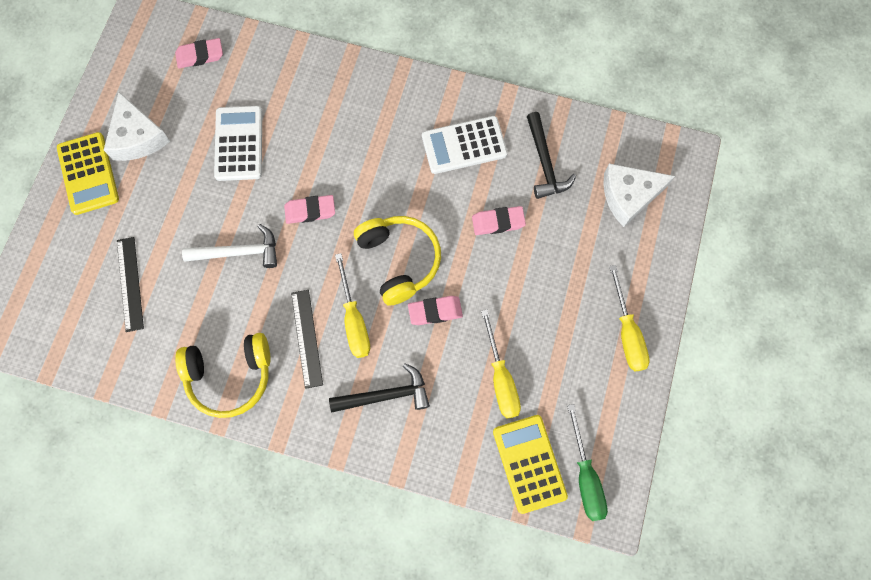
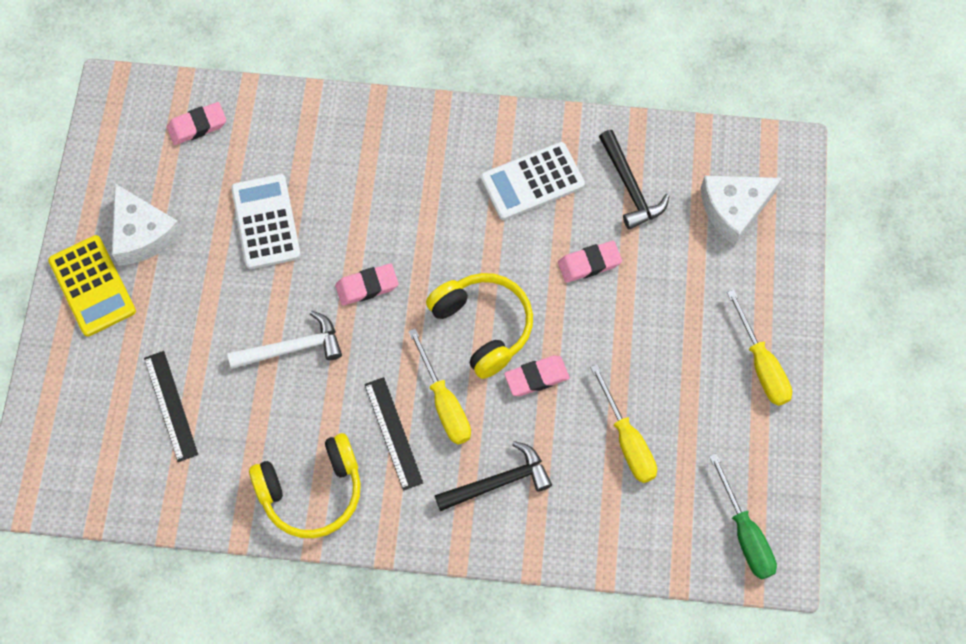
camera: 10 degrees left, 5 degrees down
yellow calculator [493,415,568,514] -> none

